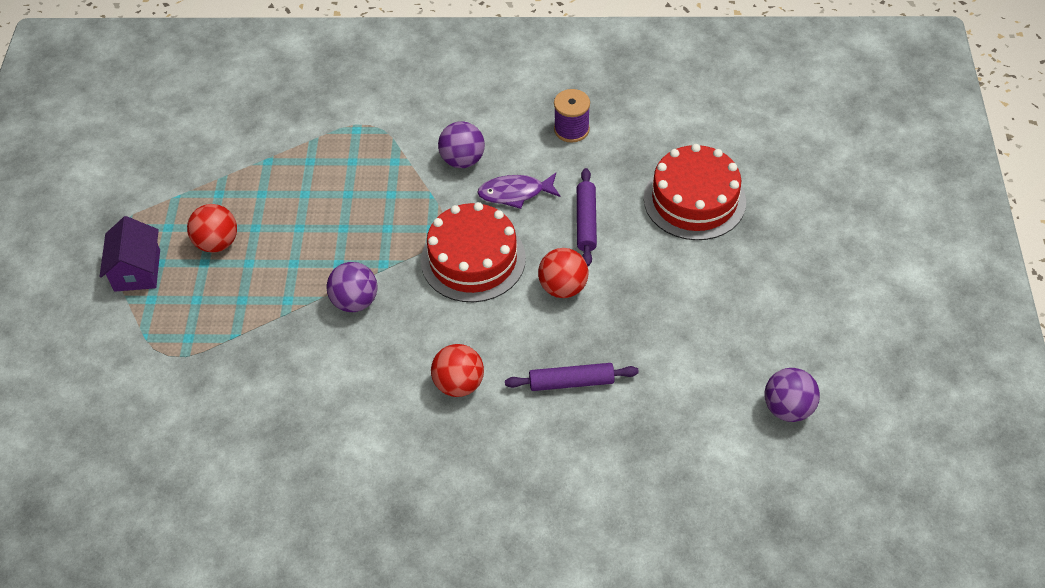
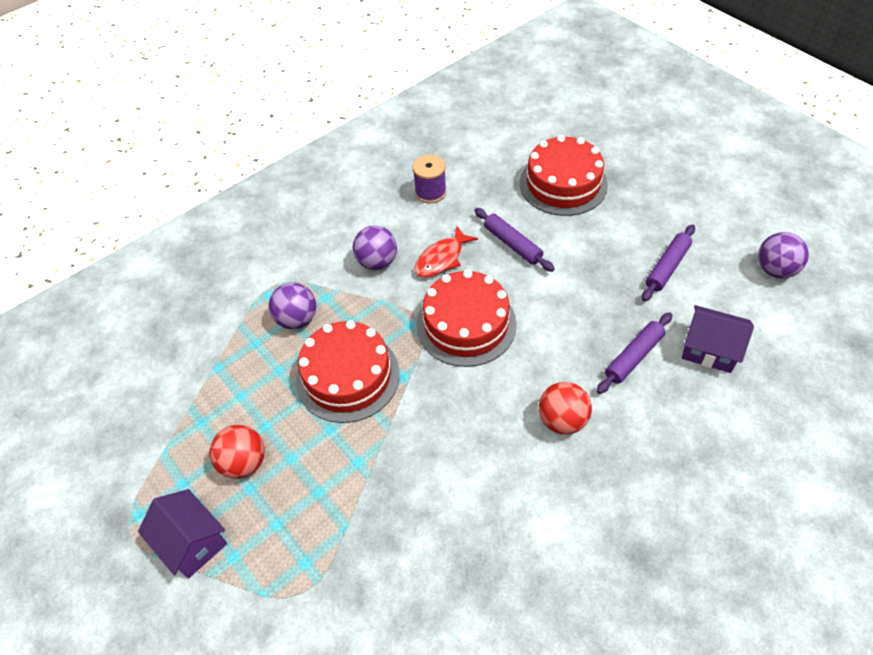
camera: 40 degrees left, 0 degrees up
purple ball [326,262,377,312] -> purple ball moved to [269,283,316,329]
purple fish [477,173,561,209] -> red fish [414,225,478,278]
red ball [538,248,588,298] -> none
none -> red cake [296,320,400,423]
none -> purple rolling pin [642,224,695,301]
none -> purple house [682,305,754,373]

